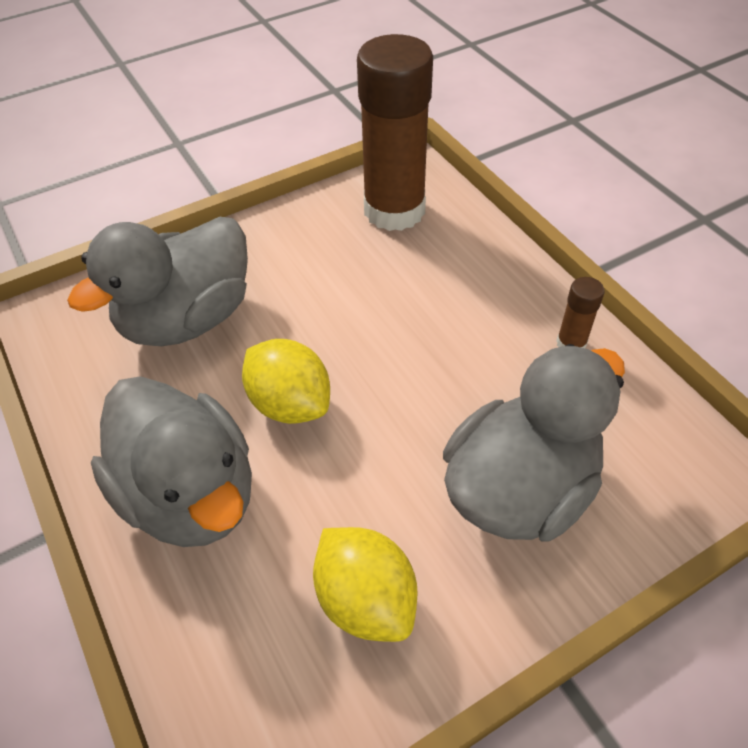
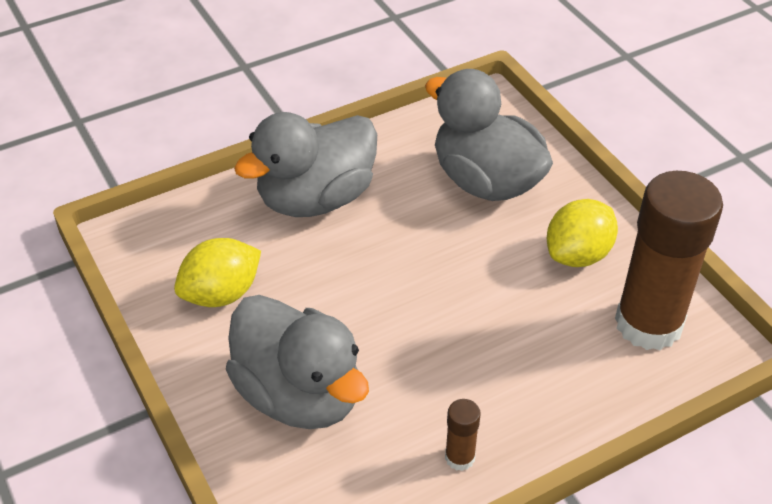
camera: 90 degrees right, 5 degrees down
yellow lemon [242,339,330,424] -> yellow lemon moved to [547,199,618,267]

